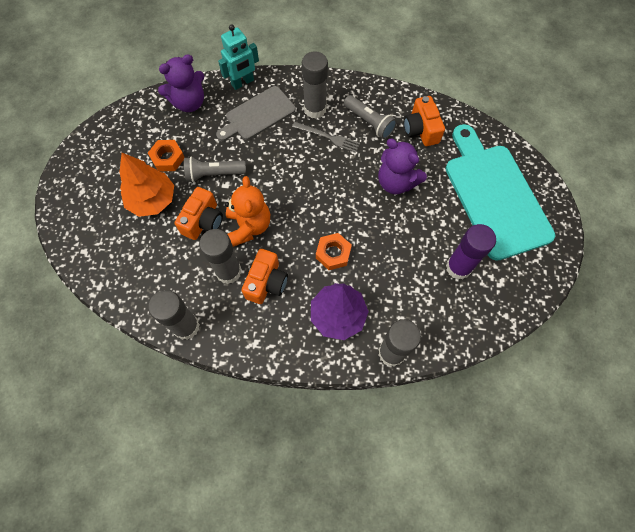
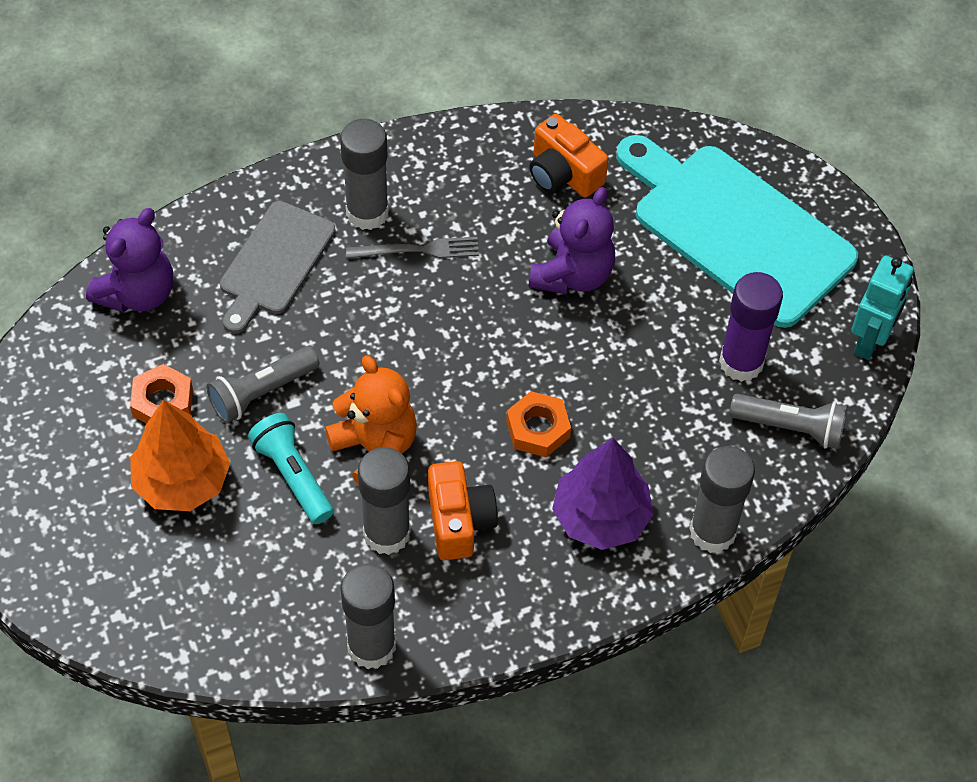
camera: 30 degrees left, 10 degrees down
orange camera [175,187,223,240] -> turquoise flashlight [248,413,334,524]
turquoise robot [218,24,259,90] -> turquoise robot moved to [851,255,914,360]
grey flashlight [344,95,397,139] -> grey flashlight moved to [729,394,847,449]
purple teddy bear [378,139,427,194] -> purple teddy bear turned 75 degrees counterclockwise [529,187,615,295]

